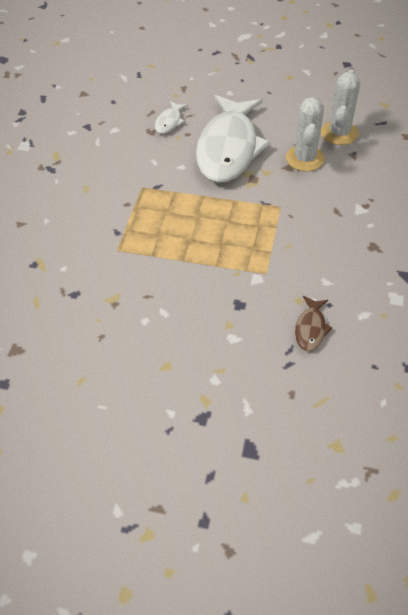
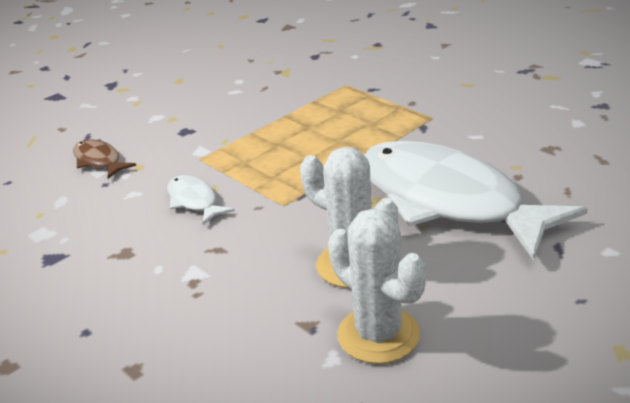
camera: 125 degrees right, 20 degrees down
white fish [155,101,188,134] -> white fish moved to [167,175,235,225]

